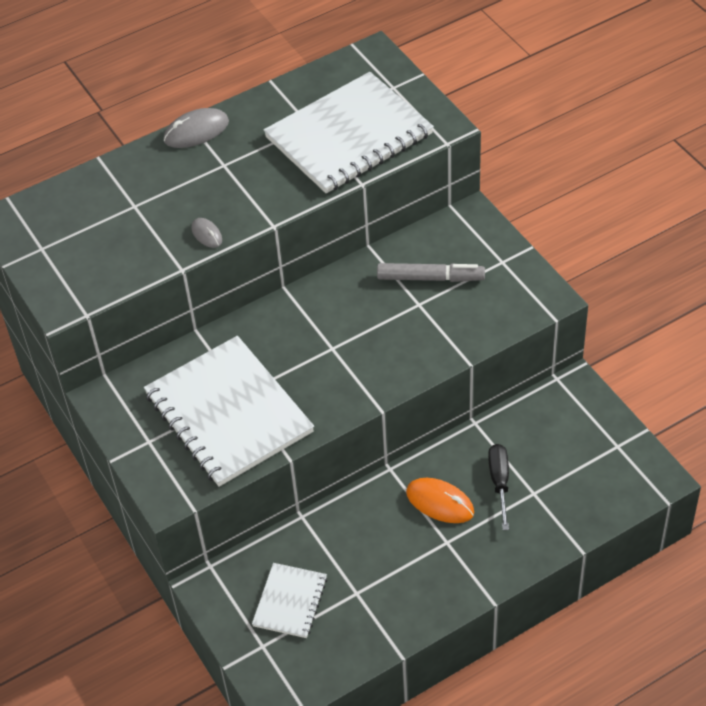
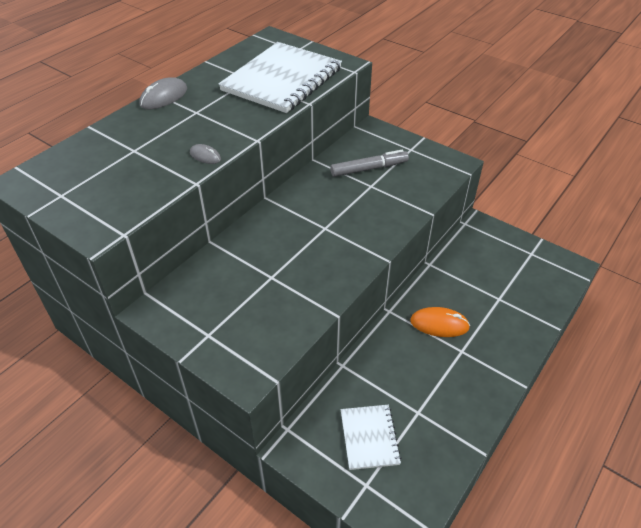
camera: 25 degrees left, 5 degrees down
white notebook [144,336,314,487] -> none
black screwdriver [488,444,509,530] -> none

